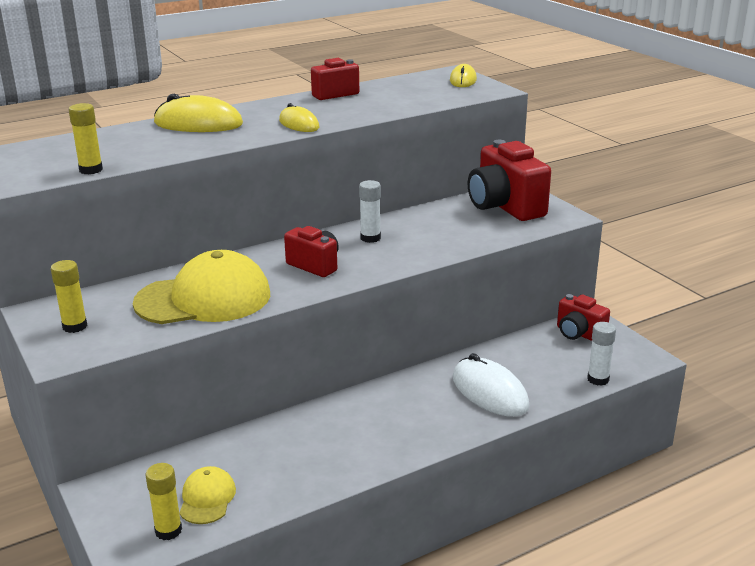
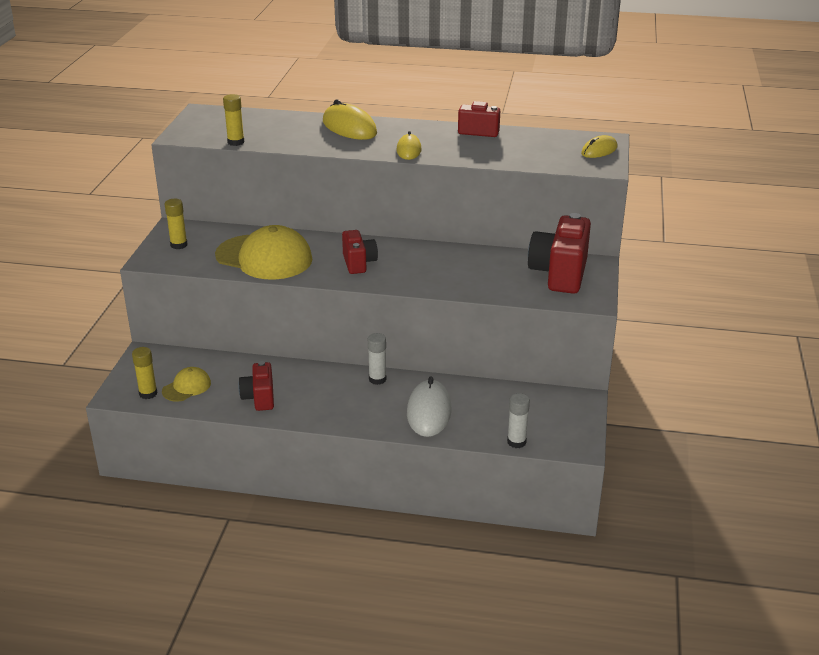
camera: 40 degrees right, 5 degrees up
white glue stick [359,180,381,243] -> white glue stick moved to [368,333,386,385]
red camera [557,294,610,341] -> red camera moved to [238,361,274,411]

